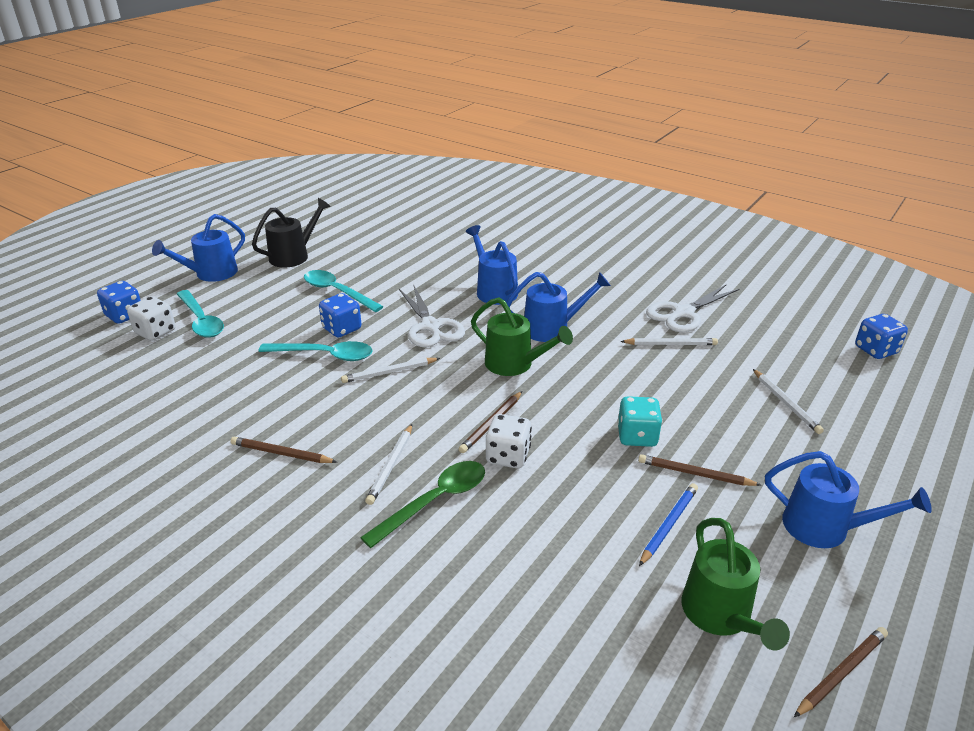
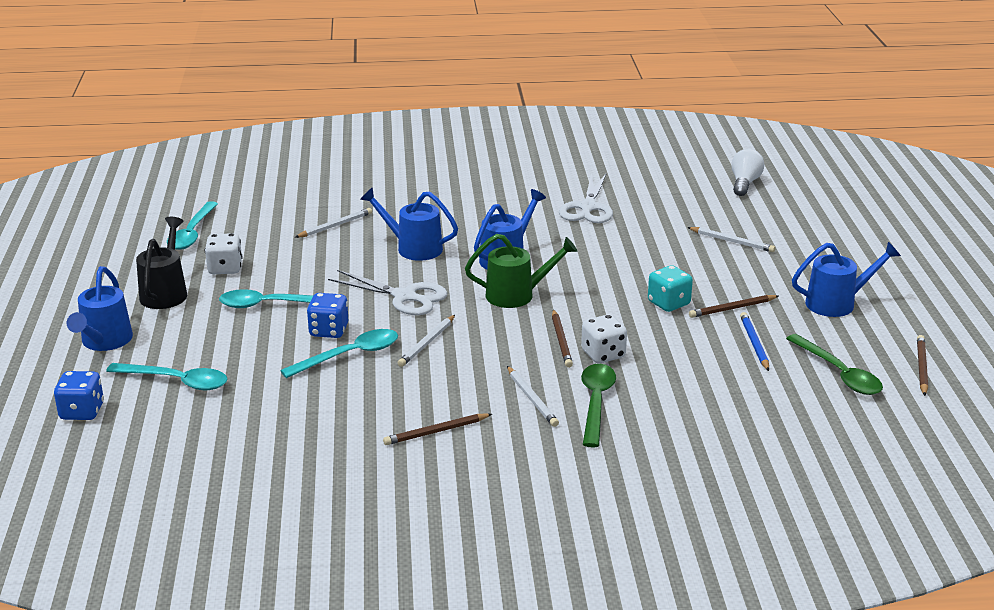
camera: 40 degrees left, 5 degrees down
white dice [127,296,175,341] -> white dice moved to [205,233,242,274]
white pencil [620,338,718,345] -> white pencil moved to [295,208,372,238]
green watering can [681,518,790,650] -> green spoon [786,334,883,395]
blue dice [855,314,908,359] -> white light bulb [731,149,764,196]
none -> turquoise spoon [167,201,218,250]

